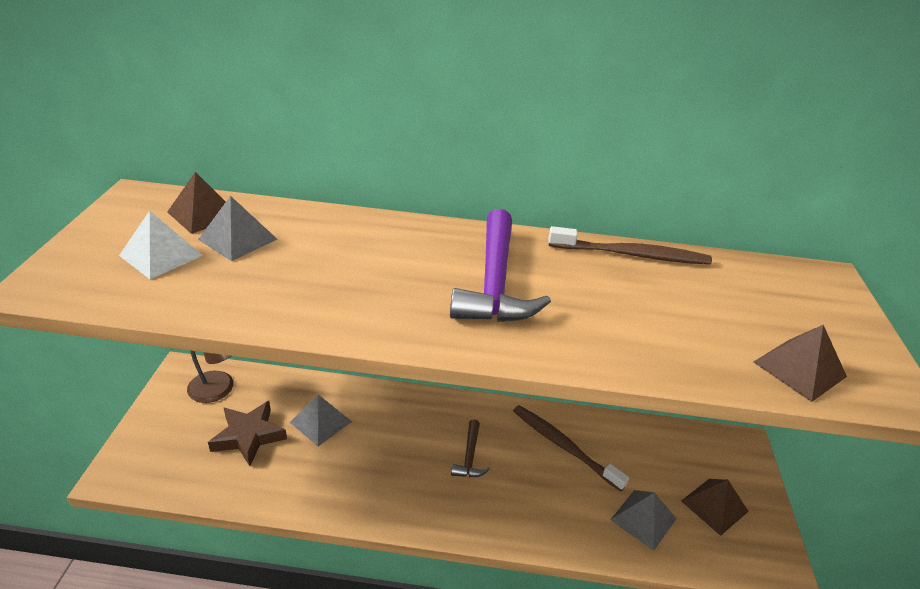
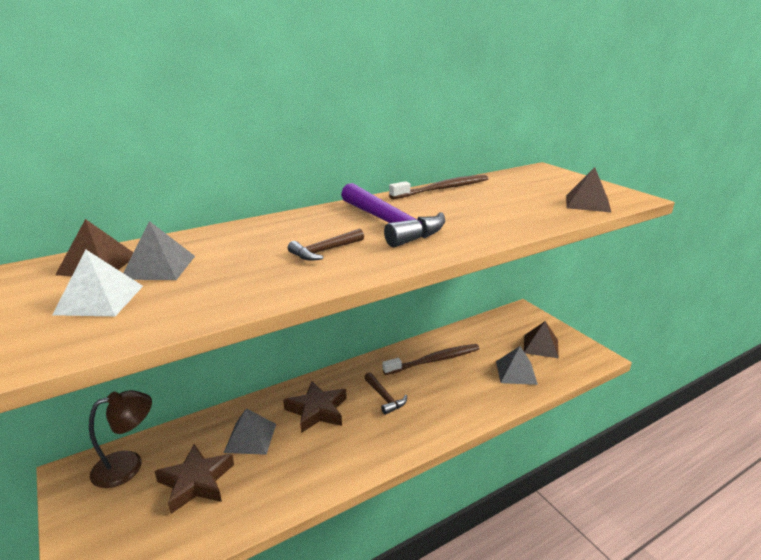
camera: 35 degrees left, 10 degrees down
brown toothbrush [513,405,629,491] -> brown toothbrush turned 150 degrees clockwise [382,344,480,375]
none -> brown star [283,381,347,433]
none -> brown hammer [288,229,364,261]

